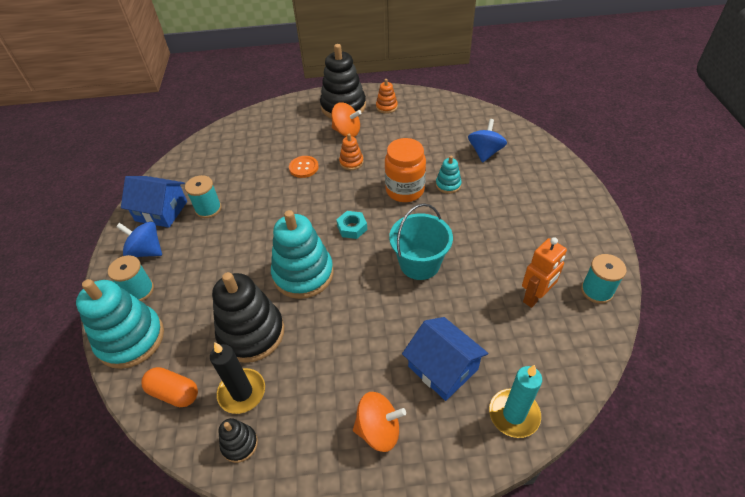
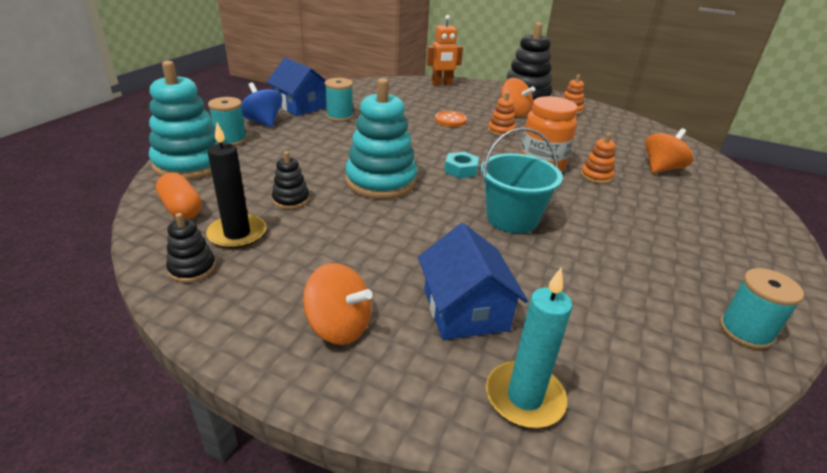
camera: 25 degrees right, 15 degrees down
black stacking toy [212,272,284,363] -> black stacking toy [272,151,310,209], size x0.48
turquoise stacking toy [436,156,462,194] -> orange stacking toy [581,133,616,184]
blue spinning top [468,119,507,163] -> orange spinning top [645,128,693,173]
orange robot [522,237,567,308] -> orange robot moved to [427,15,463,86]

